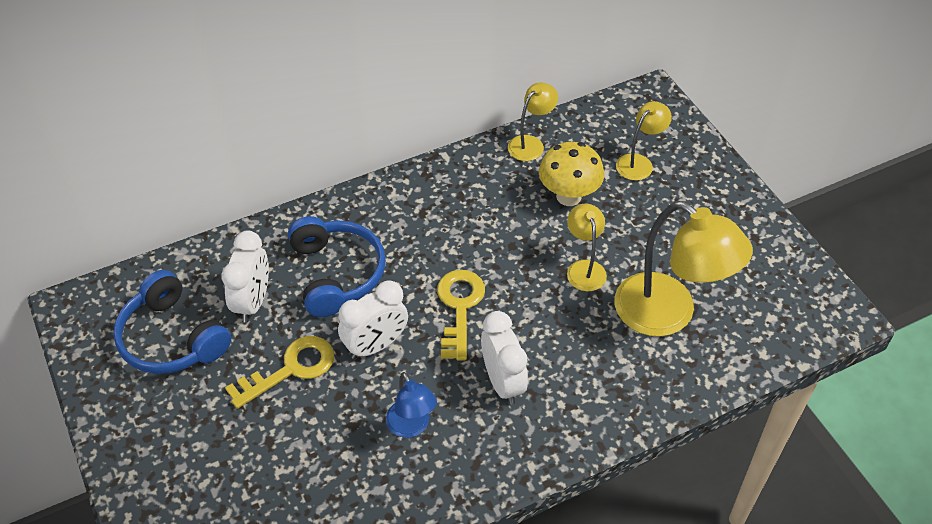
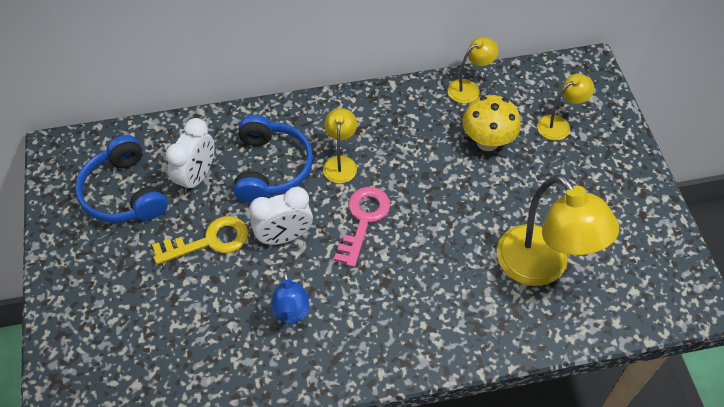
camera: 15 degrees right, 5 degrees up
yellow key [437,270,485,361] -> pink key [334,187,390,267]
white clock [481,311,528,405] -> none
yellow lamp [567,204,607,291] -> yellow lamp moved to [323,108,357,183]

